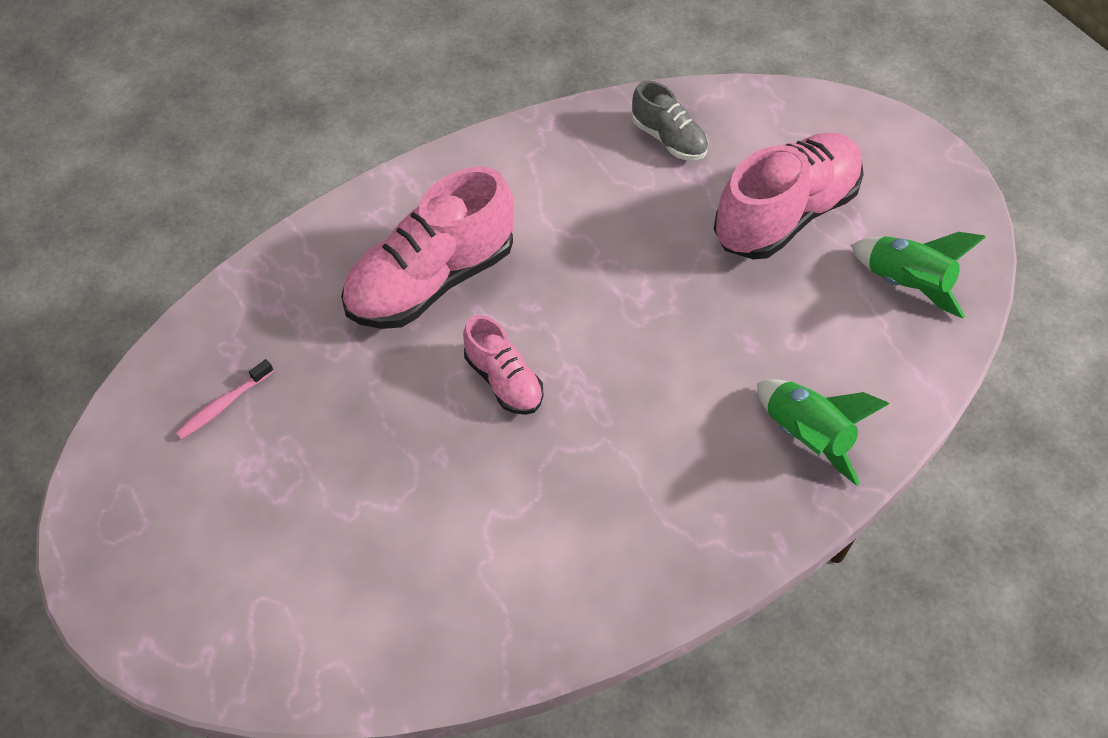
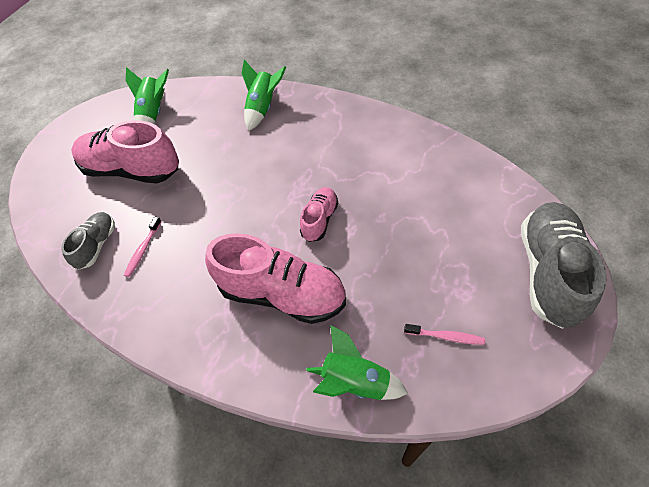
camera: 120 degrees left, 0 degrees up
none -> pink toothbrush [124,217,162,277]
none -> green rocket [306,325,408,400]
none -> grey shoe [521,202,607,329]

